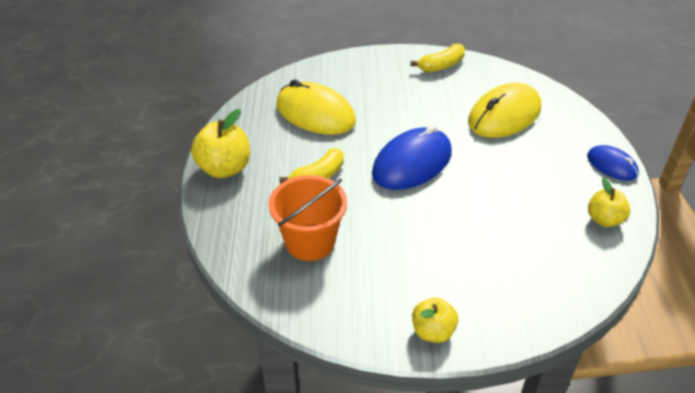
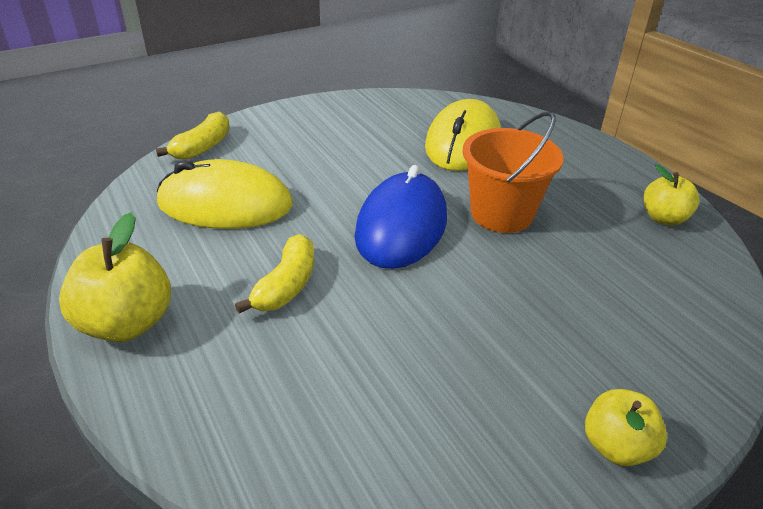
camera: 30 degrees left, 5 degrees down
orange bucket [269,175,347,261] -> orange bucket moved to [462,111,564,233]
yellow banana [411,44,465,72] -> yellow banana moved to [156,111,230,160]
blue mouse [587,145,639,181] -> none

